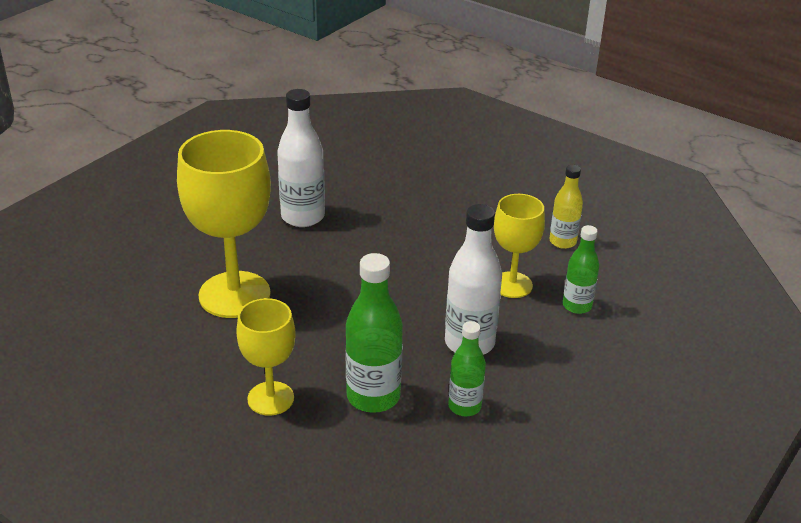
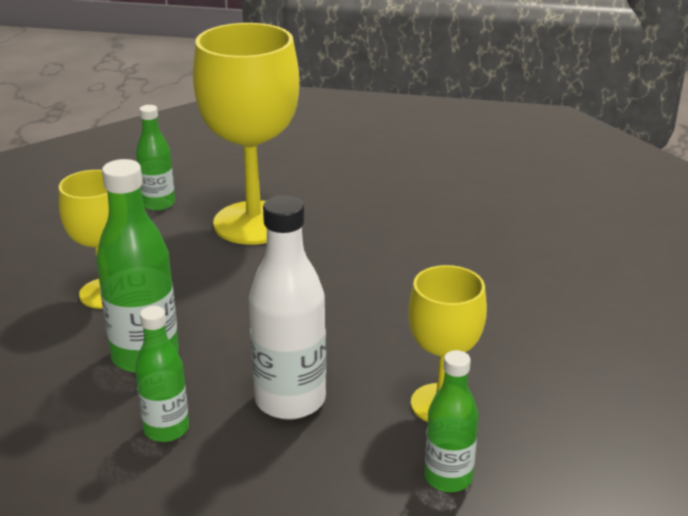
camera: 65 degrees right, 5 degrees down
white bottle [277,89,325,227] -> none
yellow bottle [549,165,583,249] -> none
none -> green bottle [136,105,175,211]

